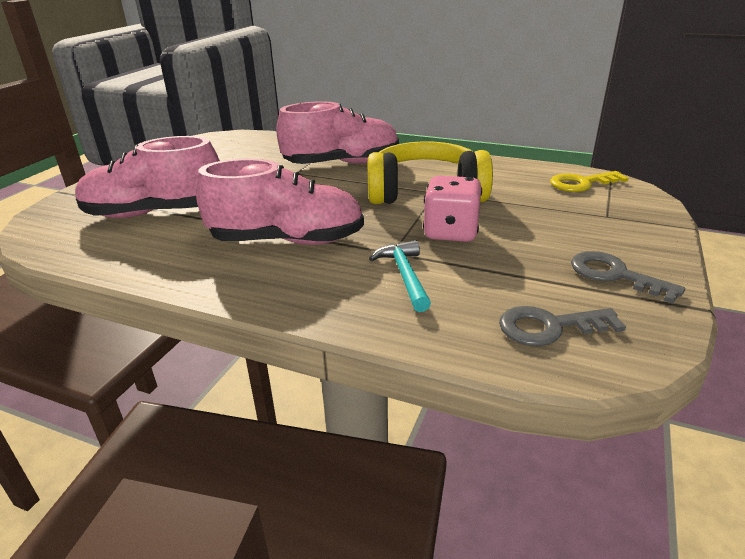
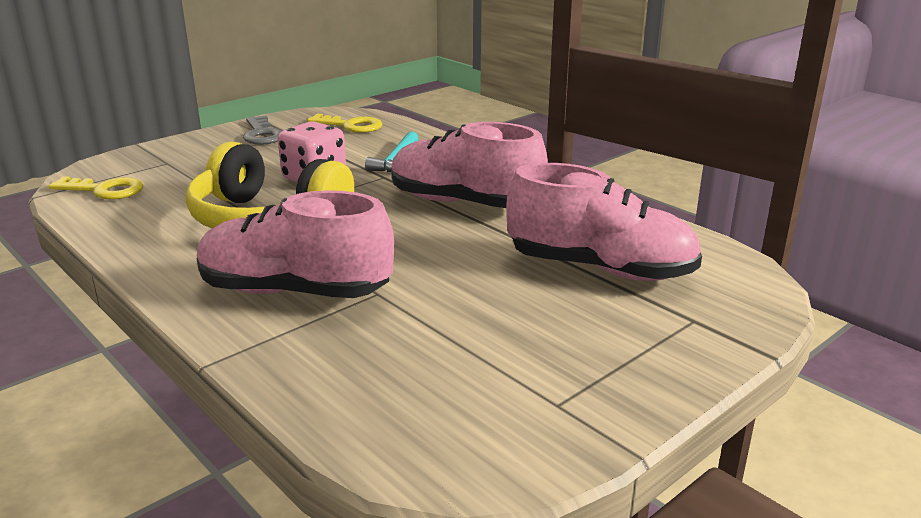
camera: 155 degrees left, 5 degrees down
grey key [499,306,626,346] -> yellow key [307,114,382,133]

